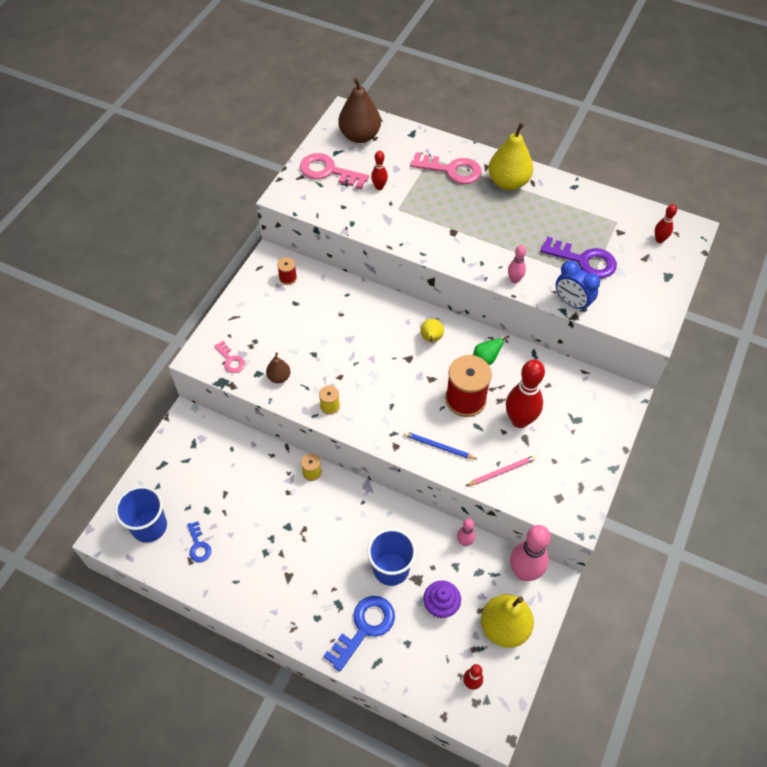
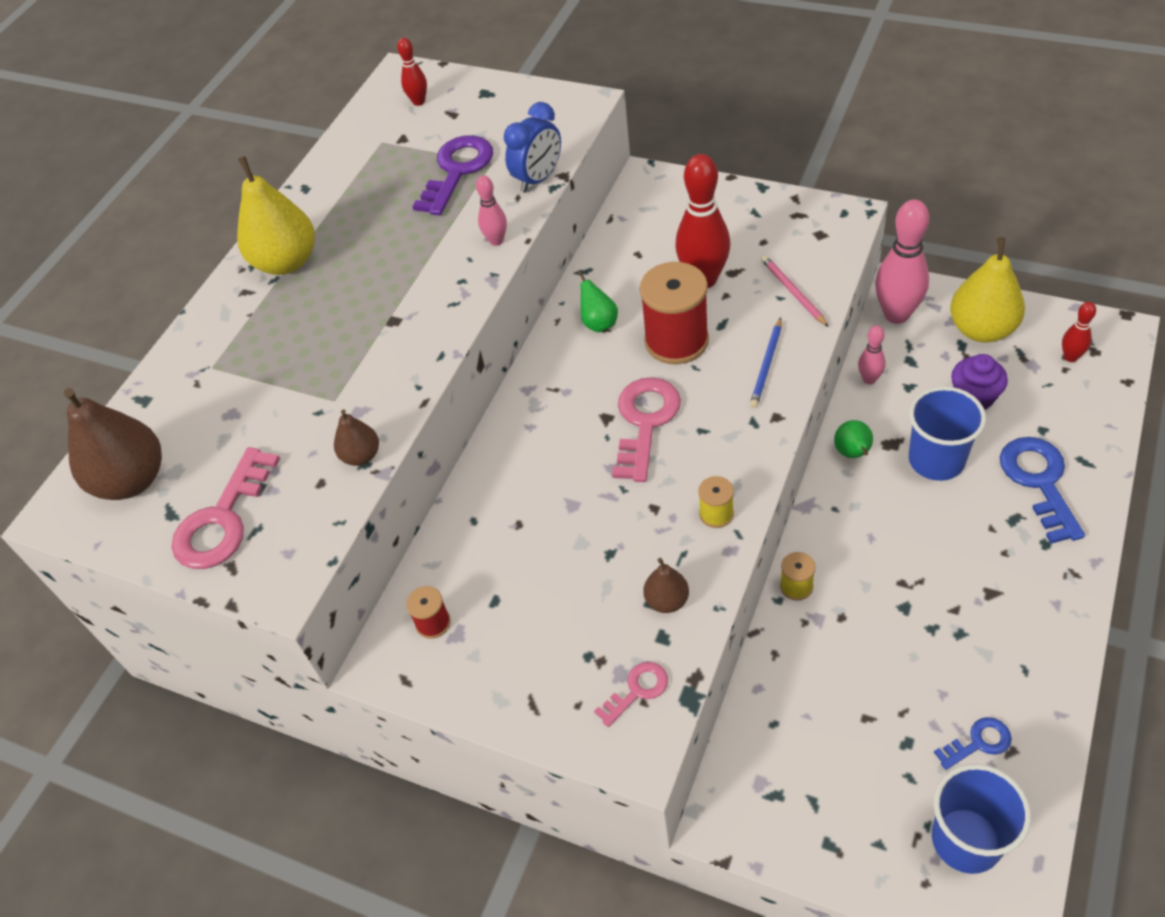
camera: 85 degrees left, 5 degrees down
blue key [323,596,395,672] -> blue key turned 45 degrees clockwise [1000,437,1085,544]
red bowling pin [371,151,388,190] -> none
pink key [410,152,482,184] -> pink key moved to [612,377,681,482]
yellow pear [420,319,444,342] -> none
none -> brown pear [334,409,379,466]
none -> green pear [834,420,873,458]

